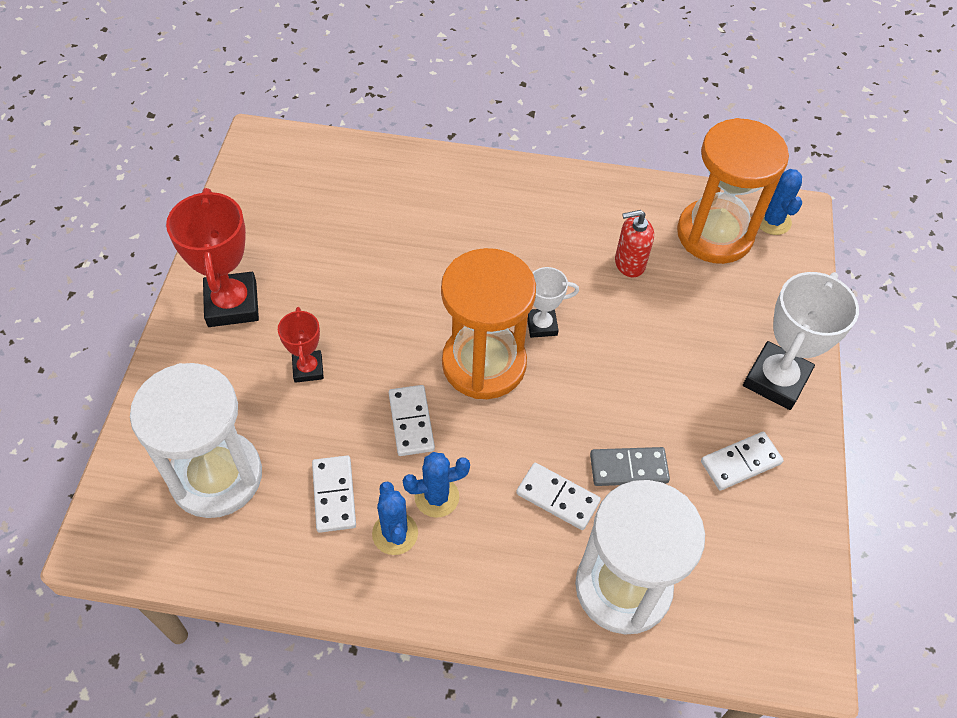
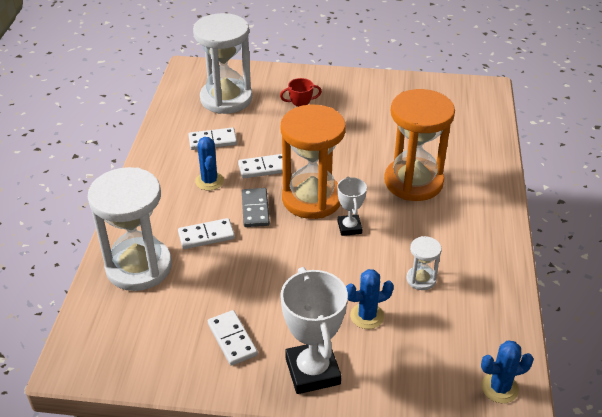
camera: 90 degrees right, 15 degrees down
red trophy [166,188,259,327] -> none
blue cactus [372,481,418,555] -> blue cactus moved to [346,269,394,329]
white domino [516,463,601,530] -> white domino turned 45 degrees clockwise [178,218,235,249]
grey domino [590,447,670,486] -> grey domino moved to [242,188,270,227]
red soap dispenser [615,210,654,277] -> white hourglass [406,236,442,290]
orange hourglass [677,118,789,264] -> orange hourglass moved to [384,89,455,201]
white trophy [743,272,859,410] -> white trophy turned 45 degrees clockwise [280,267,348,394]

